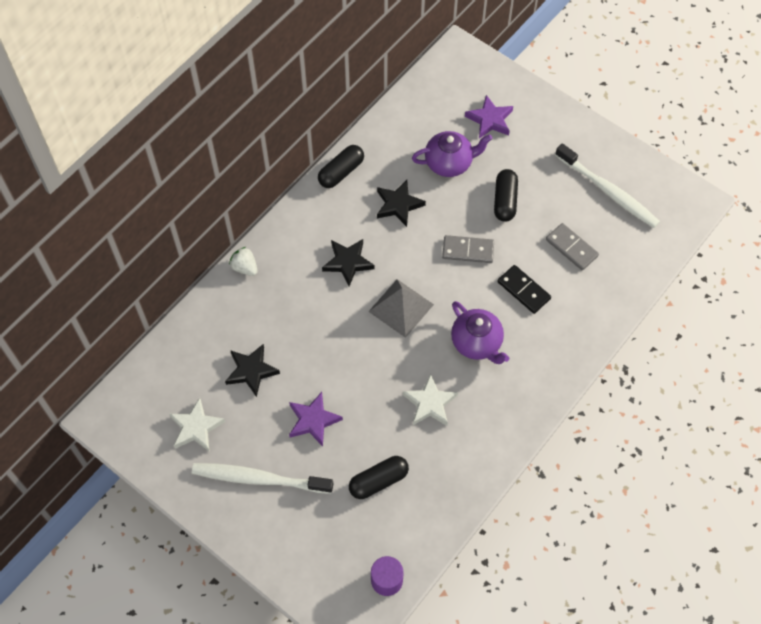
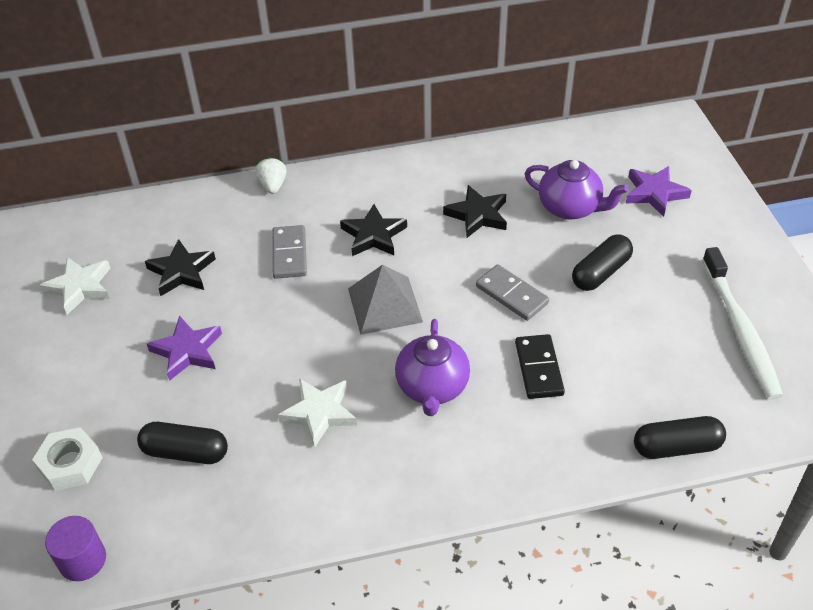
camera: 40 degrees right, 15 degrees down
white toothbrush [192,463,333,494] -> none
black capsule [318,145,364,188] -> black capsule moved to [634,416,726,459]
grey domino [546,223,599,270] -> grey domino moved to [272,225,307,279]
none -> white nut [32,427,103,491]

